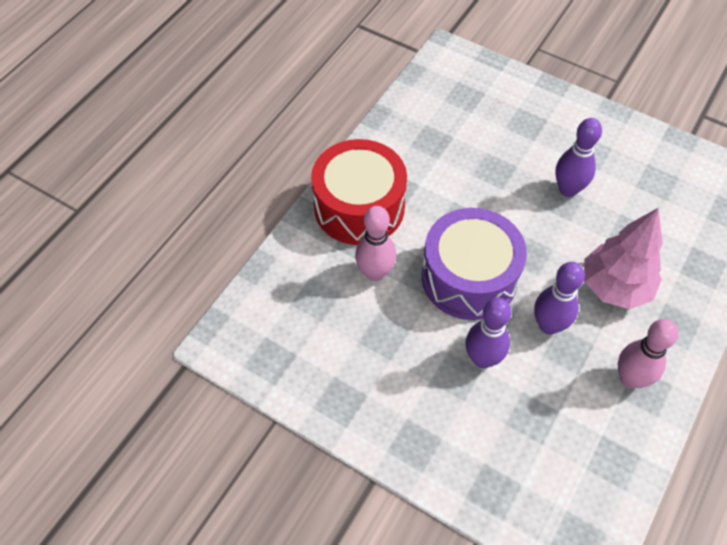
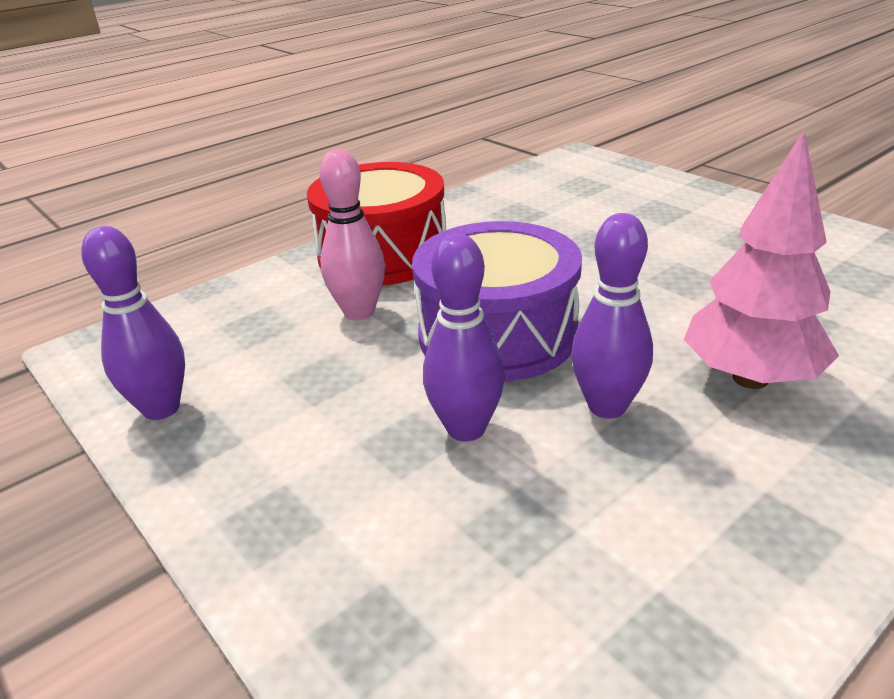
camera: 20 degrees right, 25 degrees down
purple bowling pin [555,118,602,197] -> purple bowling pin moved to [81,226,185,420]
pink bowling pin [618,319,679,389] -> none

